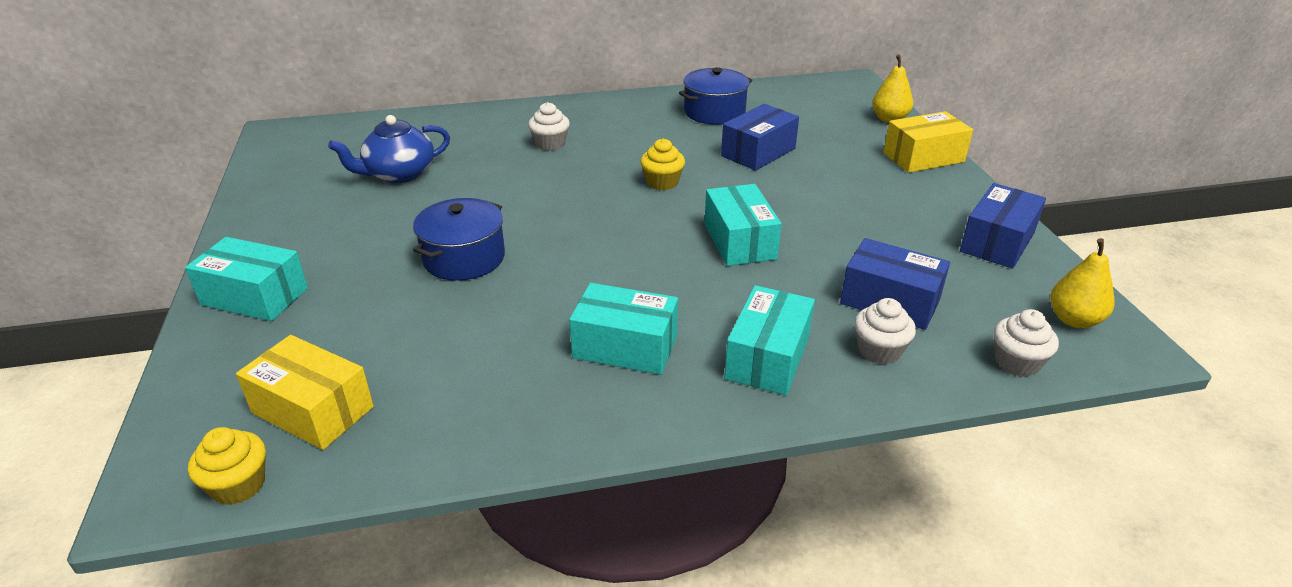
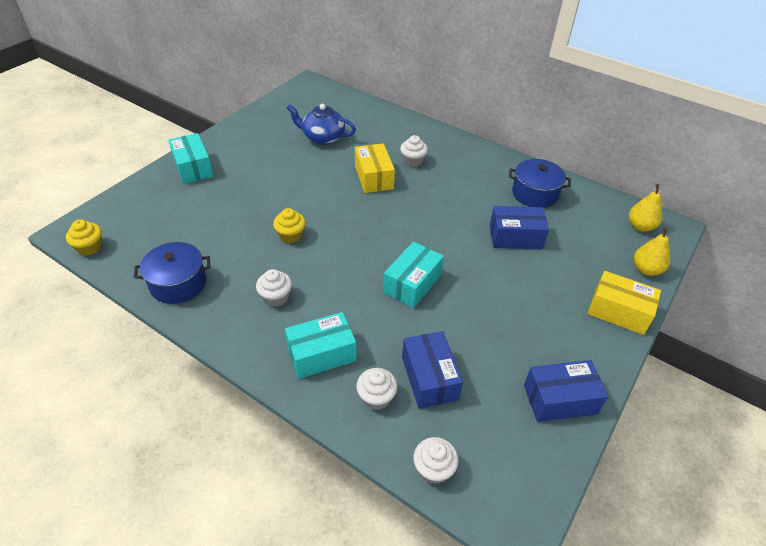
camera: 45 degrees right, 10 degrees up
yellow box [236,335,374,450] -> yellow box moved to [355,143,395,193]
blue pot [413,198,505,281] -> blue pot moved to [134,242,210,304]
turquoise box [569,283,678,375] -> white cupcake [256,269,292,307]
yellow cupcake [640,139,685,190] -> yellow cupcake moved to [273,208,306,243]
yellow pear [1050,238,1115,328] -> yellow pear moved to [629,184,662,232]

